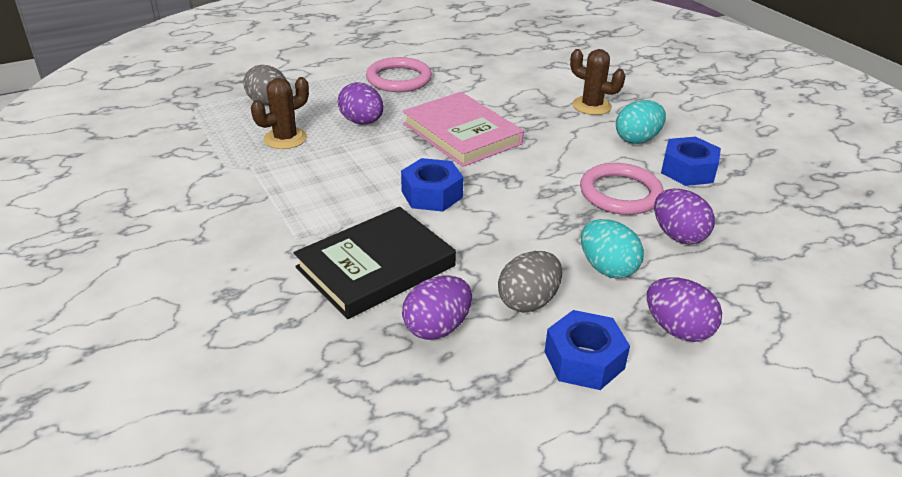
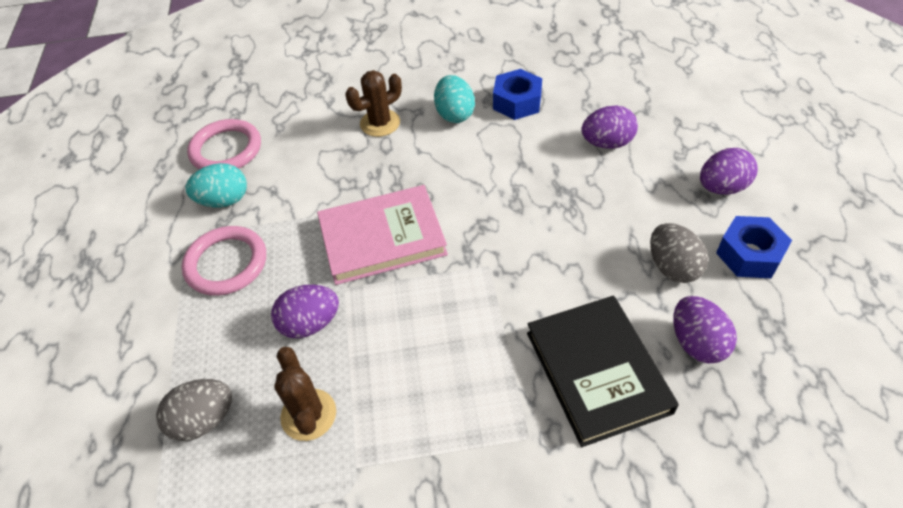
camera: 65 degrees left, 15 degrees up
blue nut [401,158,464,212] -> none
pink ring [580,163,664,215] -> pink ring moved to [187,119,261,170]
turquoise egg [581,219,644,279] -> turquoise egg moved to [185,163,247,208]

